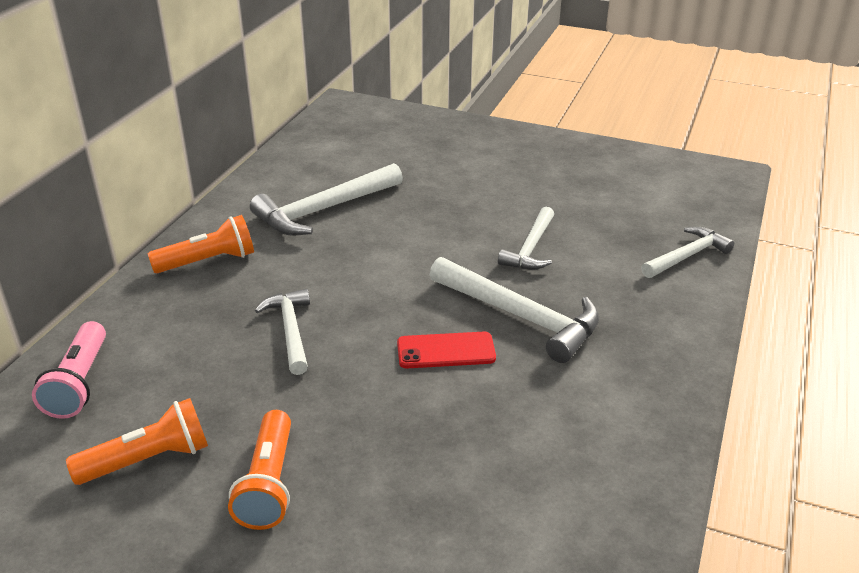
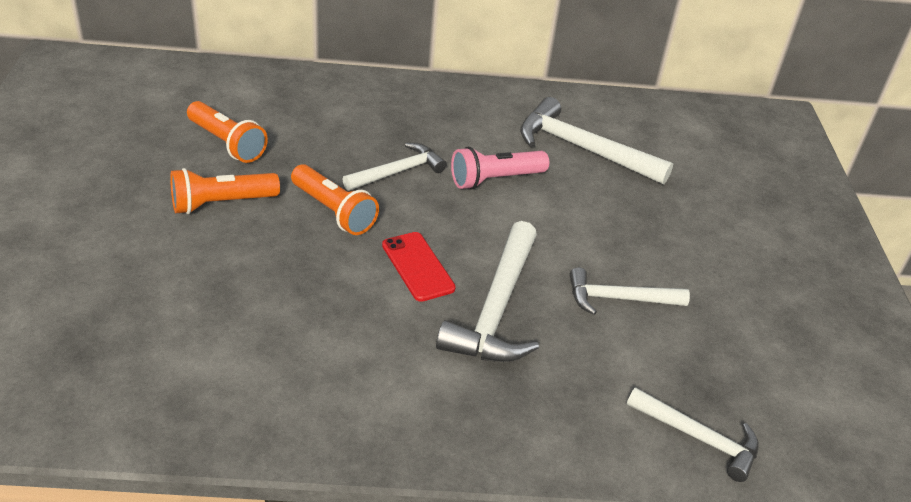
camera: 65 degrees right, 5 degrees up
pink flashlight [32,321,106,419] -> pink flashlight moved to [451,147,549,190]
orange flashlight [148,215,254,273] -> orange flashlight moved to [291,164,379,235]

